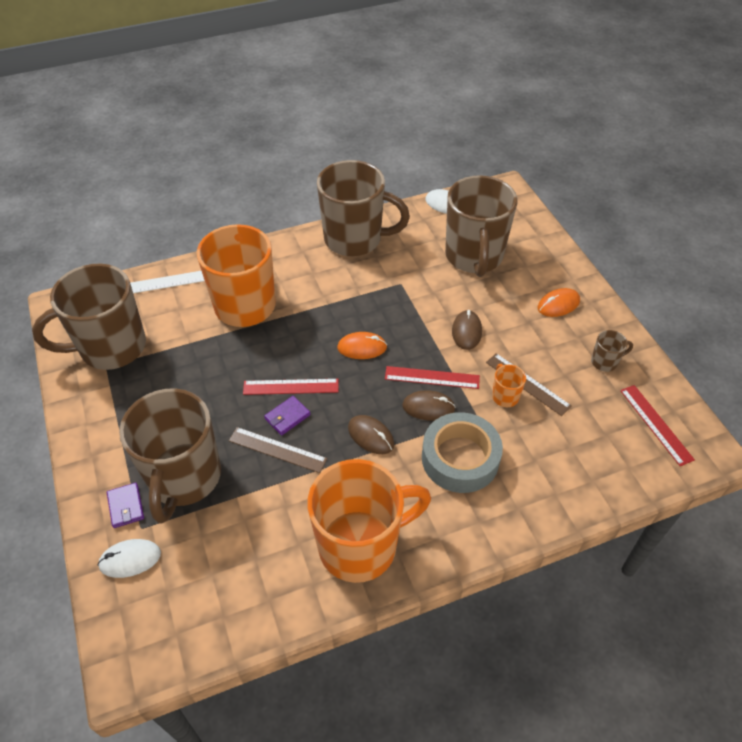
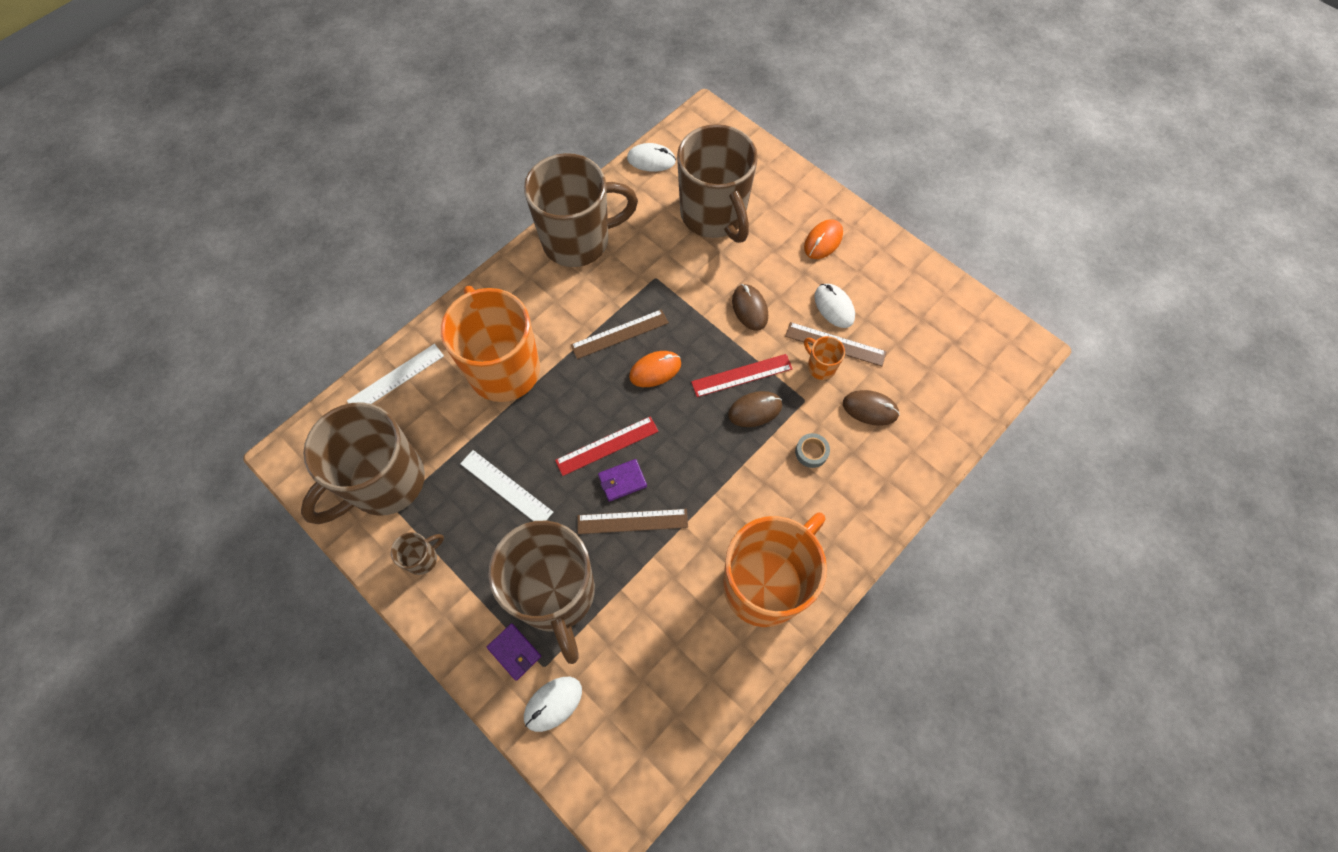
camera: 25 degrees left, 15 degrees up
purple wallet [264,396,311,436] -> purple wallet turned 45 degrees clockwise [598,459,647,502]
brown mouse [348,415,394,454] -> brown mouse moved to [843,390,900,426]
grey tape [422,412,503,493] -> grey tape [795,433,830,468], size x0.41
brown mug [591,330,633,372] -> brown mug moved to [391,532,444,575]
red ruler [620,385,695,466] -> none
none -> white ruler [460,450,553,521]
none -> brown ruler [571,309,669,359]
none -> white mouse [814,284,855,328]

